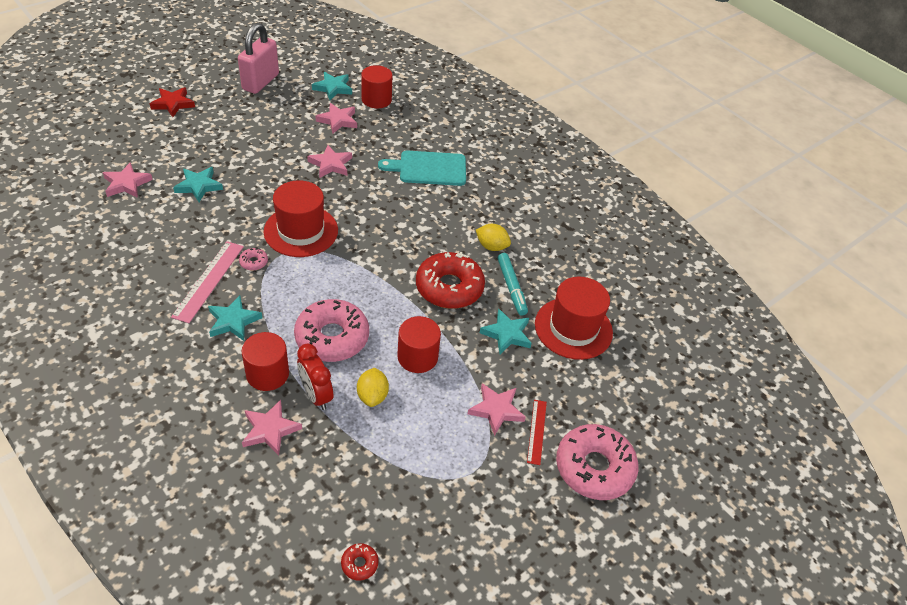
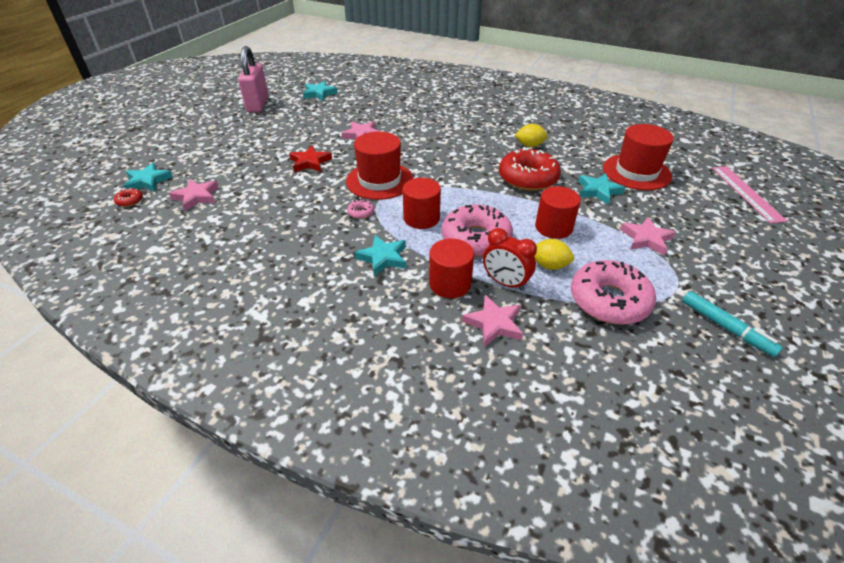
camera: 20 degrees left, 5 degrees down
red star [150,87,195,117] -> red star moved to [289,146,332,172]
pink ruler [171,241,244,323] -> pink ruler moved to [712,166,788,223]
turquoise star [173,167,223,202] -> turquoise star moved to [124,163,173,192]
pink star [316,103,357,133] -> none
red donut [341,543,378,581] -> red donut moved to [114,188,143,207]
yellow lemon [357,368,389,407] -> yellow lemon turned 45 degrees counterclockwise [534,239,574,270]
red cylinder [361,65,392,108] -> red cylinder moved to [403,178,441,229]
turquoise cutting board [378,151,466,186] -> none
turquoise marker [498,253,528,315] -> turquoise marker moved to [682,291,783,357]
red ruler [527,400,547,465] -> none
pink donut [556,424,638,500] -> pink donut moved to [571,260,656,325]

